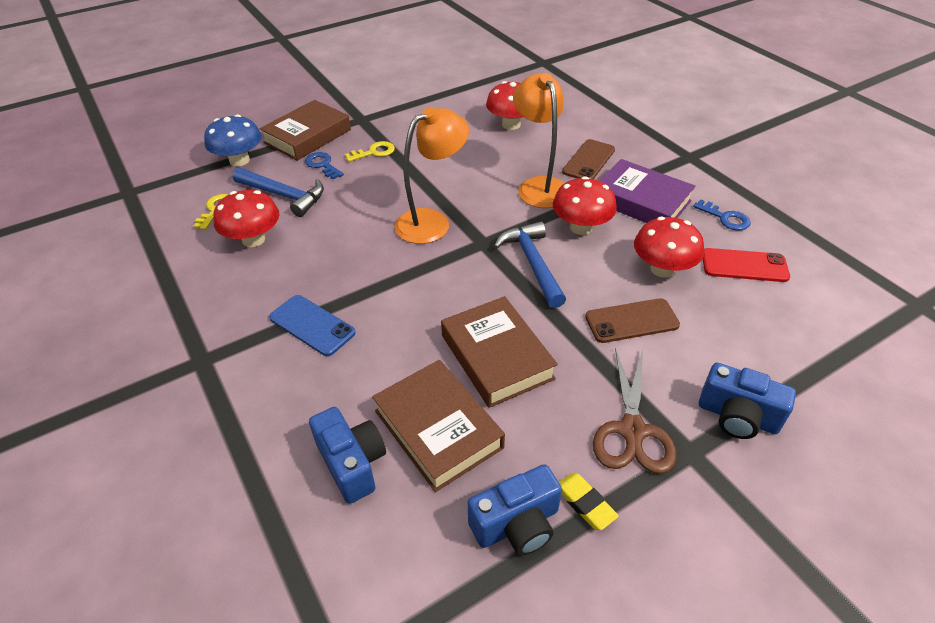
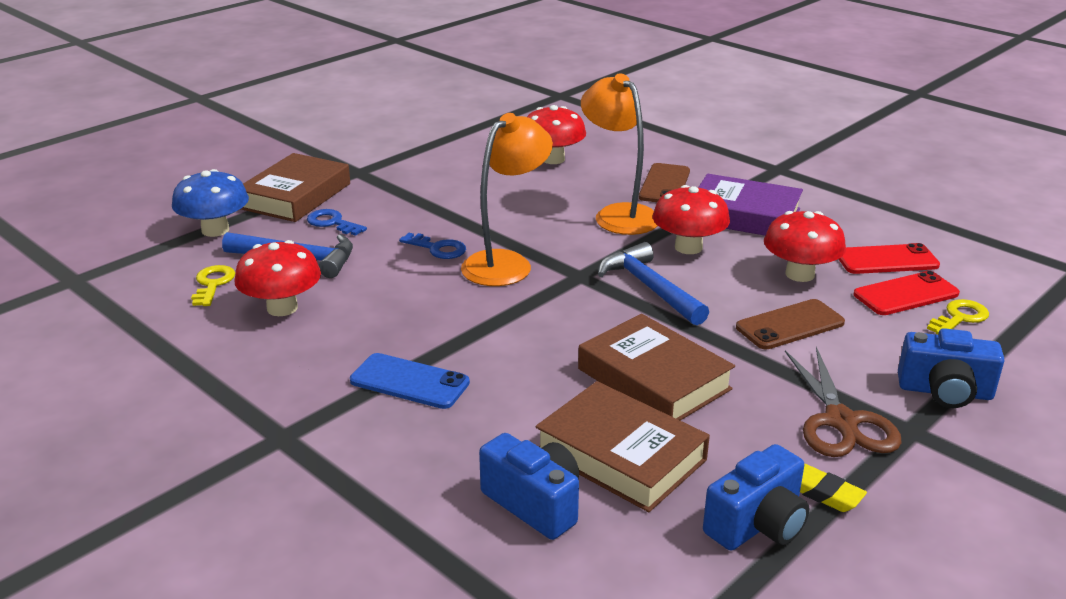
camera: 15 degrees left, 15 degrees down
yellow key [345,141,395,162] -> yellow key moved to [927,299,989,334]
blue key [693,199,751,230] -> blue key moved to [399,233,466,259]
none -> red phone [854,271,960,315]

